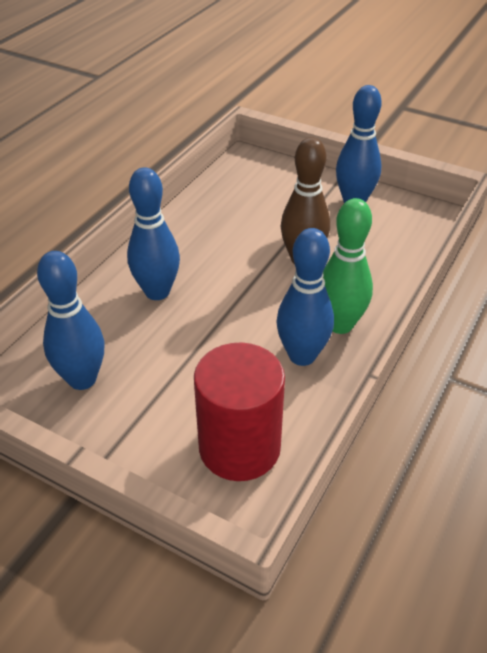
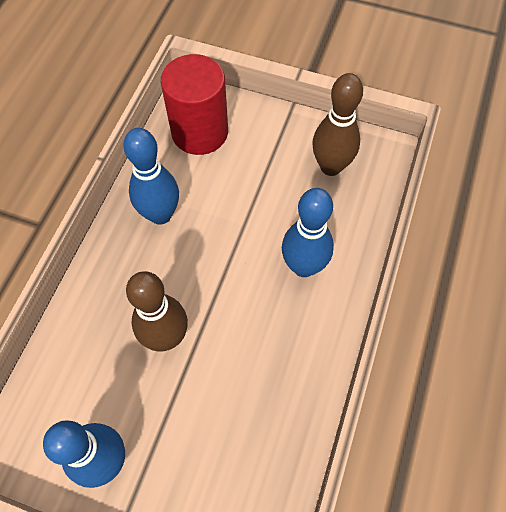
camera: 170 degrees right, 20 degrees up
blue bowling pin [37,251,104,390] -> brown bowling pin [312,73,363,176]
green bowling pin [323,198,373,334] -> none

